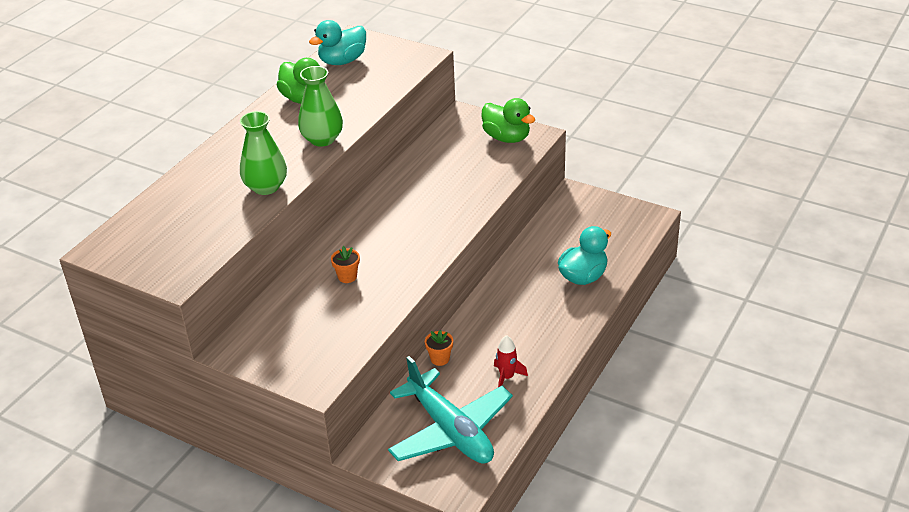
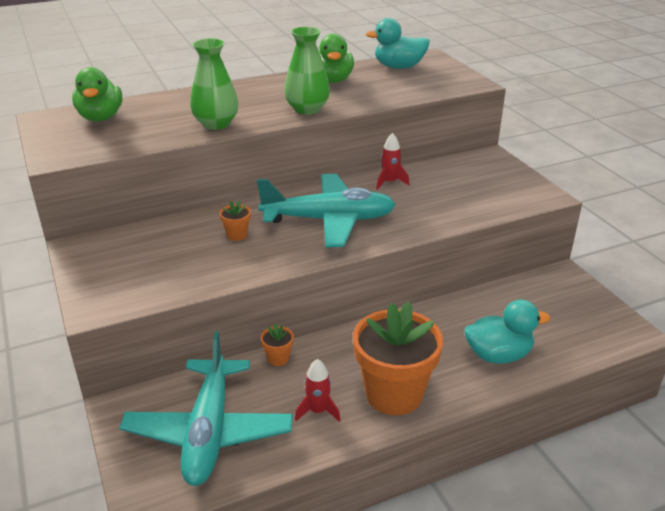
camera: 35 degrees right, 5 degrees down
green duck [482,98,535,143] -> green duck moved to [72,67,122,122]
none -> turquoise plane [257,174,396,247]
none -> orange flower pot [353,302,443,415]
none -> red rocket [376,133,409,190]

